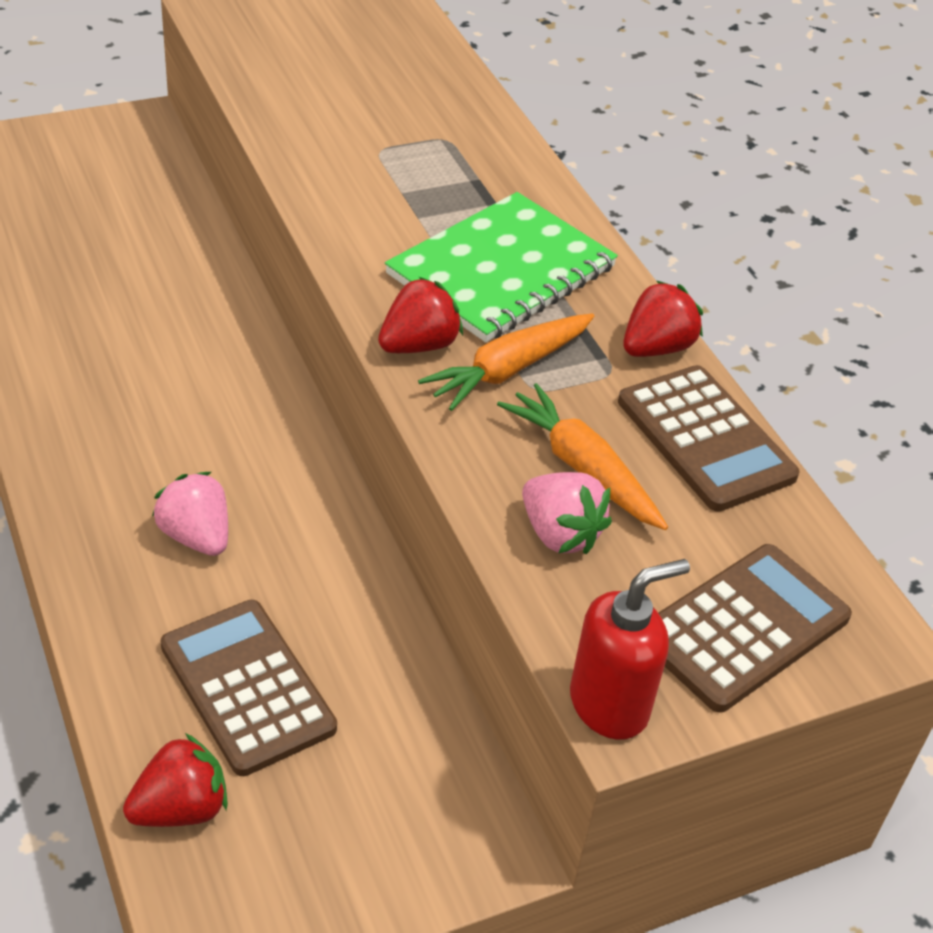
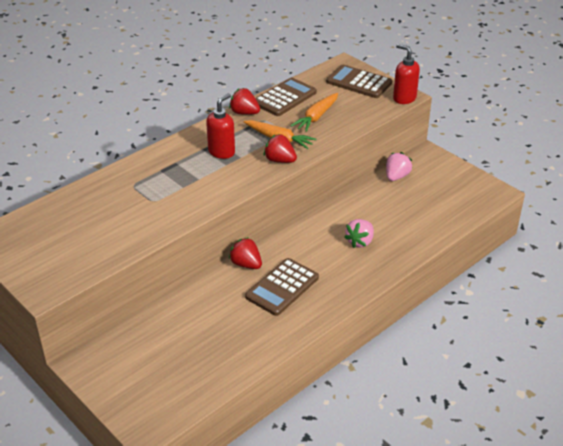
camera: 105 degrees left, 5 degrees down
red strawberry [123,733,228,827] -> red strawberry moved to [229,237,262,269]
brown calculator [161,600,337,776] -> brown calculator moved to [245,258,319,316]
green notebook [385,192,618,342] -> red soap dispenser [206,93,235,159]
pink strawberry [522,472,612,554] -> pink strawberry moved to [386,152,412,181]

